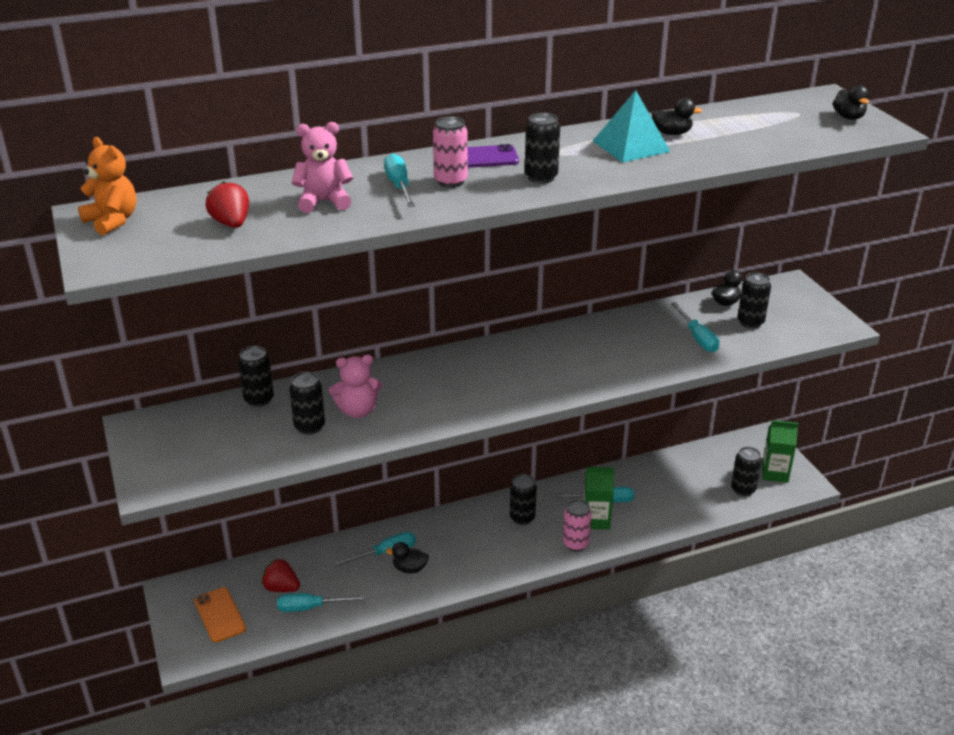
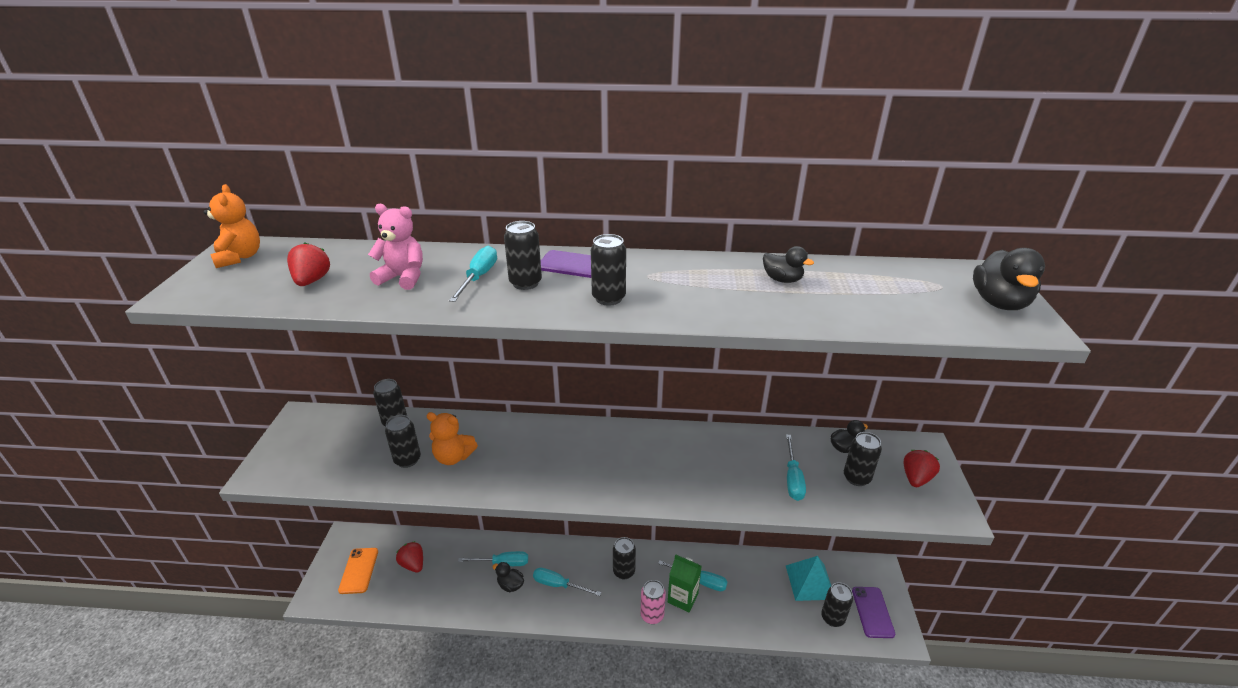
camera: 25 degrees right, 0 degrees up
turquoise screwdriver [277,593,367,612] -> turquoise screwdriver moved to [533,568,601,596]
pink teddy bear [329,355,382,418] -> orange teddy bear [426,412,478,465]
pink can [433,116,468,188] -> black can [504,221,542,290]
turquoise pyramid [592,90,671,162] -> turquoise pyramid moved to [786,556,831,601]
green carton [762,420,799,483] -> purple phone [852,587,896,638]
black duck [833,85,869,120] -> black duck [973,248,1045,310], size x1.63
none -> red strawberry [904,450,940,487]

